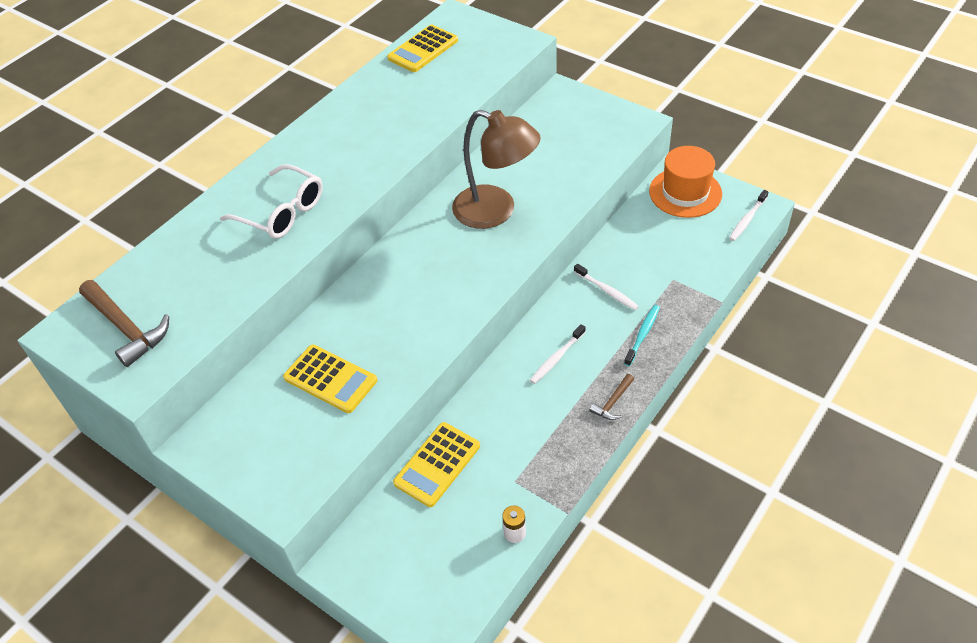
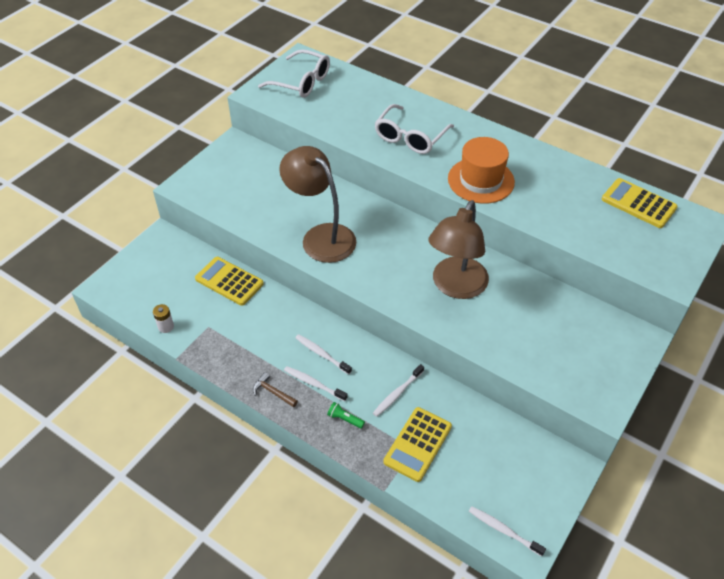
camera: 85 degrees right, 0 degrees up
brown hammer [79,280,169,367] -> white glasses [258,49,330,98]
yellow calculator [283,345,377,413] -> yellow calculator moved to [383,407,452,482]
turquoise toothbrush [624,305,660,366] -> green flashlight [327,402,365,429]
orange hat [649,146,722,218] -> orange hat moved to [448,137,515,204]
none -> brown lamp [279,146,356,263]
none -> white toothbrush [284,366,348,401]

